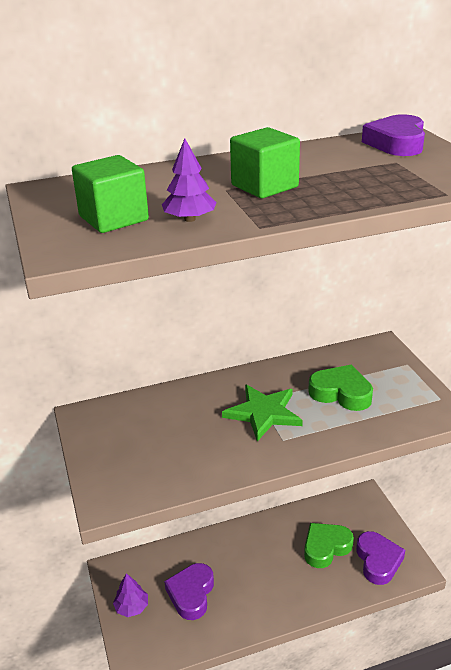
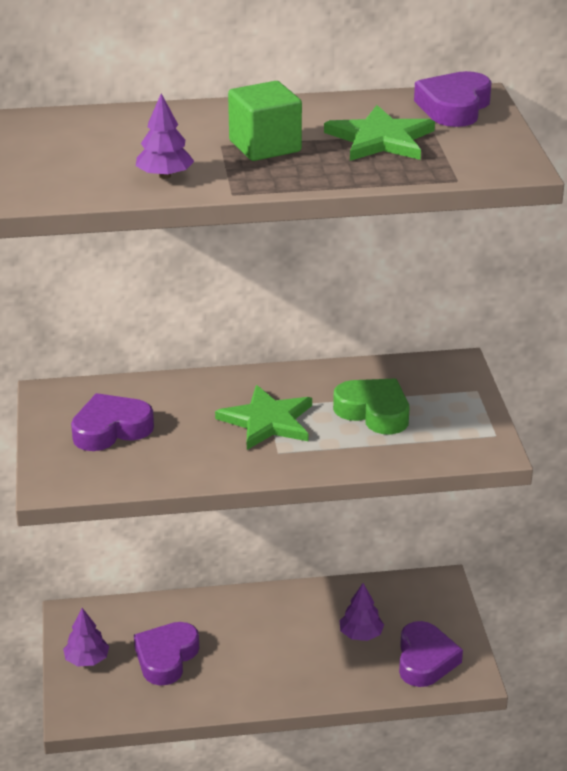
camera: 10 degrees right, 0 degrees up
green cube [72,155,149,233] -> none
green heart [304,523,354,568] -> purple tree [340,583,384,641]
none -> purple heart [71,393,154,451]
none -> green star [324,105,435,161]

